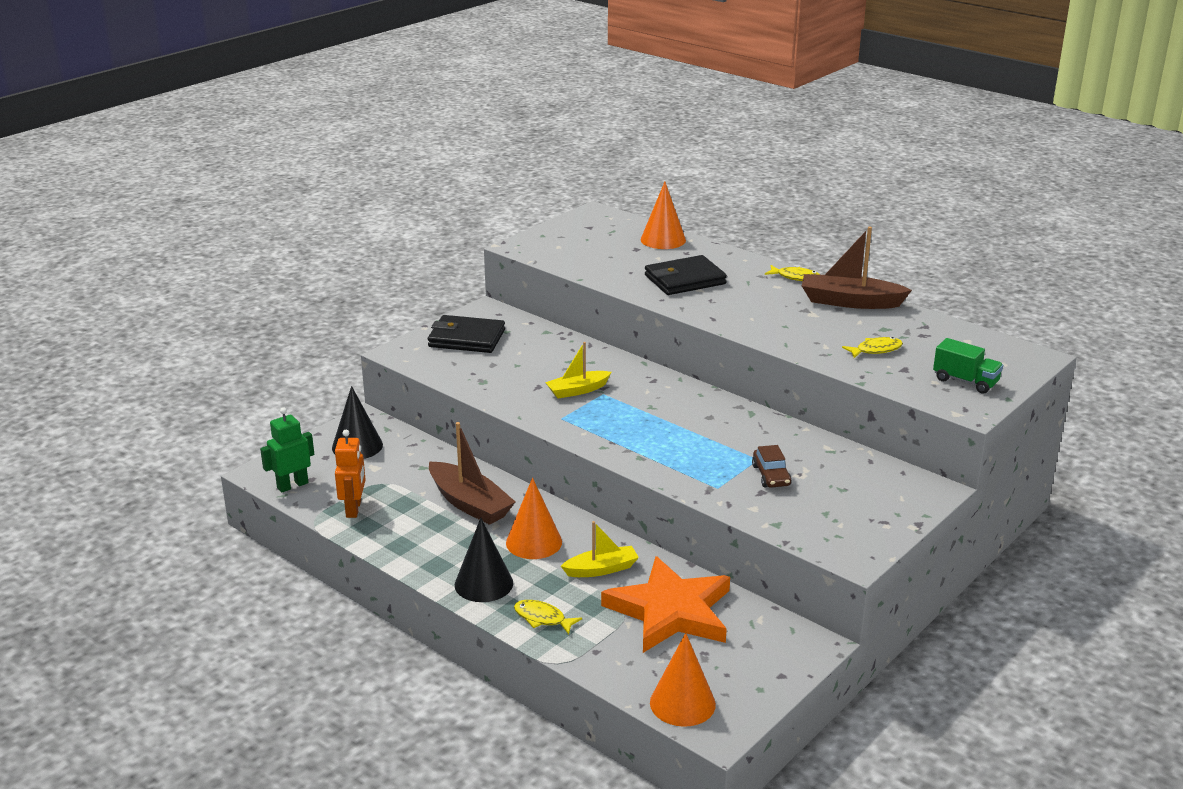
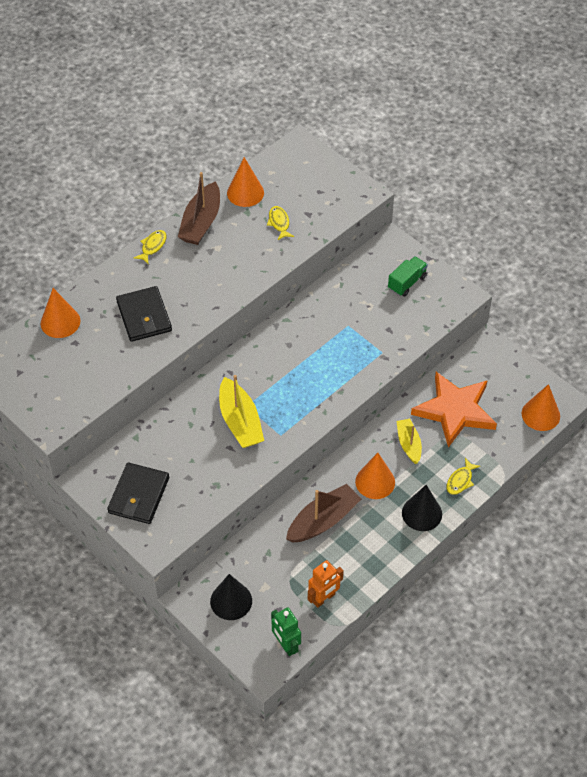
camera: 85 degrees left, 25 degrees up
orange robot [335,430,366,518] -> orange robot turned 135 degrees clockwise [308,560,344,608]
yellow boat [545,342,612,399] -> yellow boat [219,375,264,448], size x1.59
brown car [752,445,792,488] -> none
green truck [933,338,1003,394] -> green truck moved to [388,256,428,297]
none -> orange cone [227,157,264,207]

